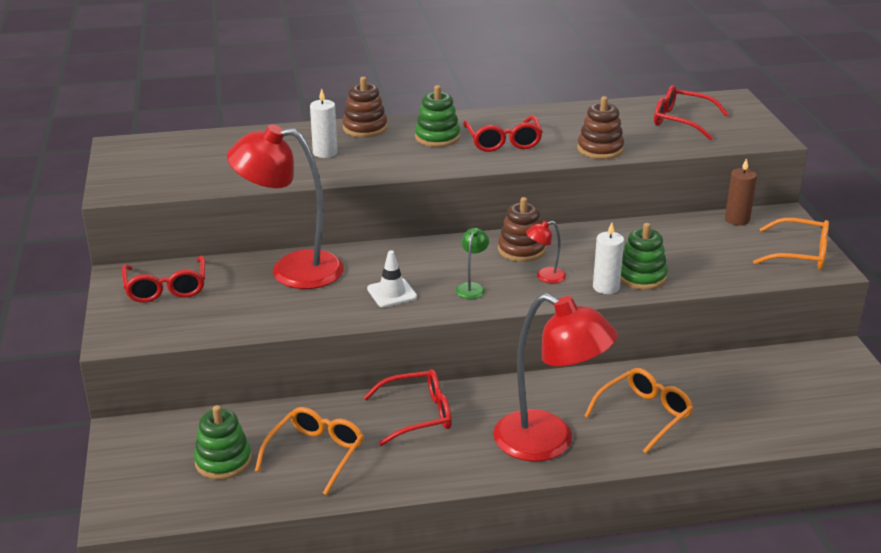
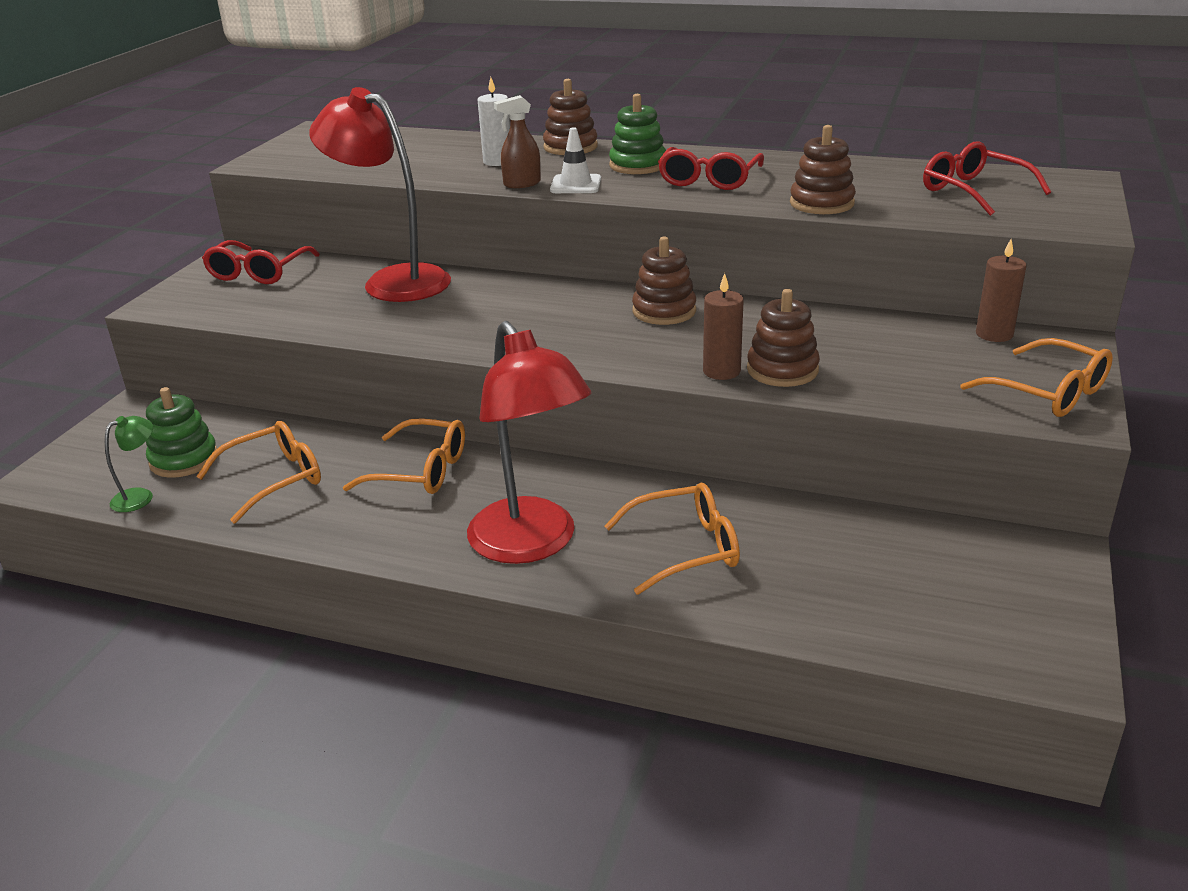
camera: 30 degrees right, 0 degrees up
red glasses [363,369,452,446] -> orange glasses [343,418,465,494]
white traffic cone [367,250,417,307] -> white traffic cone moved to [550,127,601,193]
green lamp [456,228,489,299] -> green lamp moved to [105,416,153,512]
red lamp [526,221,566,283] -> none
white candle [593,223,624,294] -> brown candle [703,273,744,380]
green stacking toy [620,223,668,290] -> brown stacking toy [747,289,820,387]
none -> brown spray bottle [494,95,541,188]

